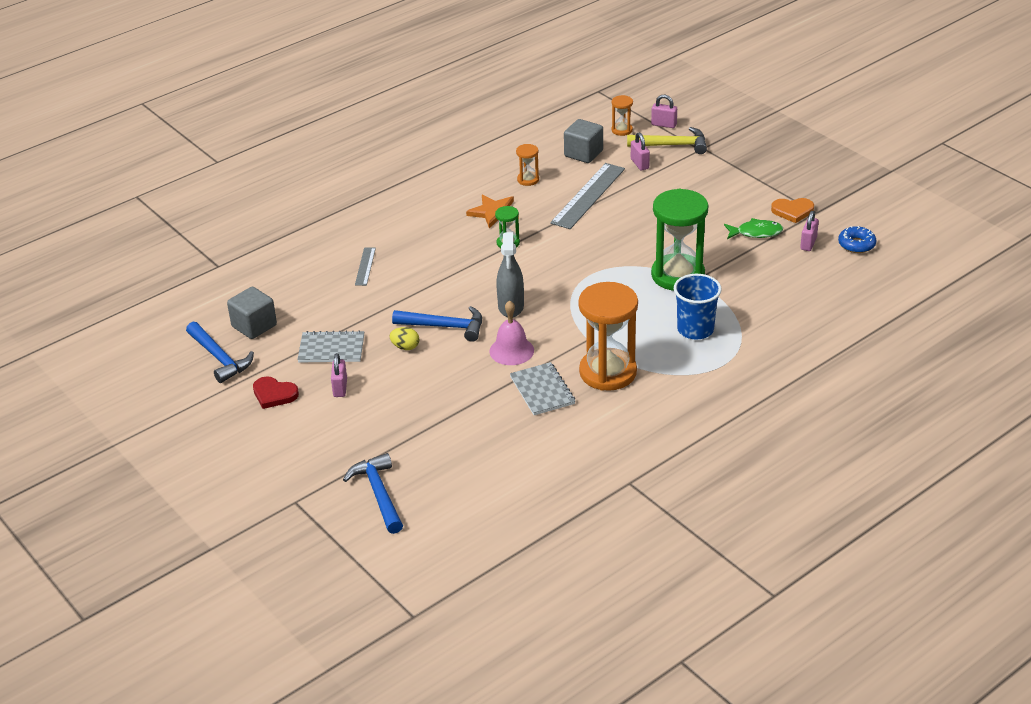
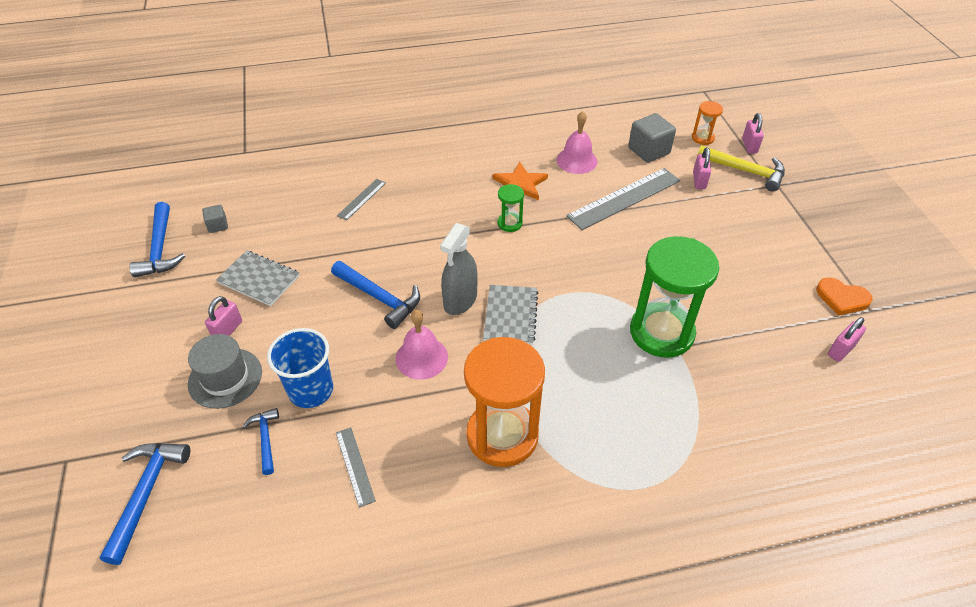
camera: 25 degrees right, 10 degrees up
grey cube [227,287,277,339] -> grey cube [202,205,228,233], size x0.54
red heart [253,376,299,409] -> none
yellow egg [389,327,419,350] -> none
grey notebook [510,362,575,415] -> grey notebook moved to [483,285,538,345]
orange hourglass [516,144,539,186] -> pink bell [556,111,597,174]
pink padlock [651,95,677,128] -> pink padlock turned 45 degrees clockwise [742,113,764,153]
blue cup [674,274,721,339] -> blue cup moved to [267,328,333,408]
green fish [724,218,783,239] -> none
blue donut [838,226,876,253] -> none
none -> grey hat [188,334,262,409]
none -> blue hammer [243,408,279,475]
none -> grey ruler [336,427,376,508]

